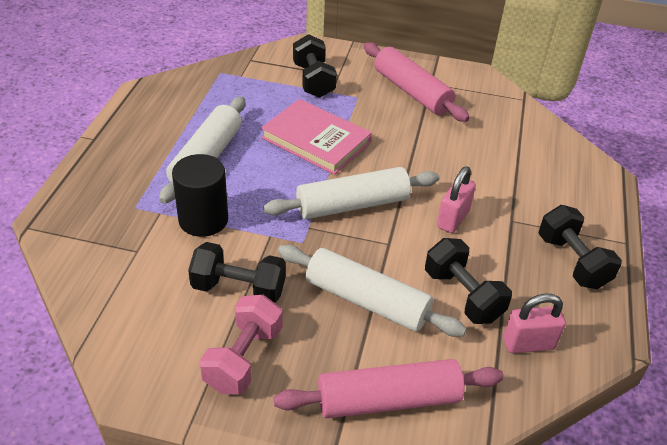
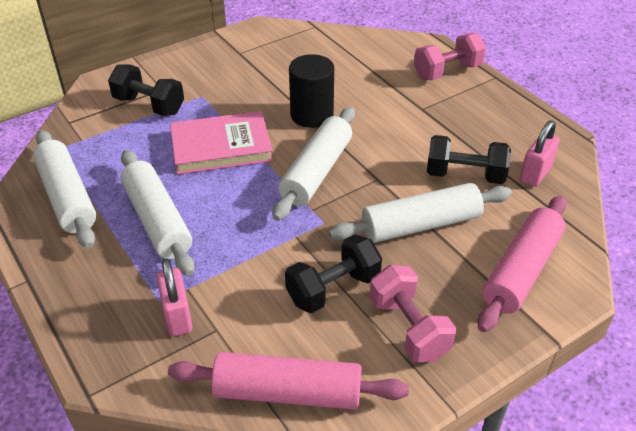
camera: 45 degrees left, 0 degrees up
black cylinder [172,154,228,237] -> black cylinder moved to [289,54,334,128]
pink rolling pin [364,42,470,122] -> pink rolling pin moved to [168,352,409,410]
pink padlock [437,166,476,233] -> pink padlock moved to [157,258,192,336]
black dumbbell [538,205,622,289] -> none
none -> white rolling pin [33,130,96,249]
none -> pink dumbbell [414,33,486,80]

